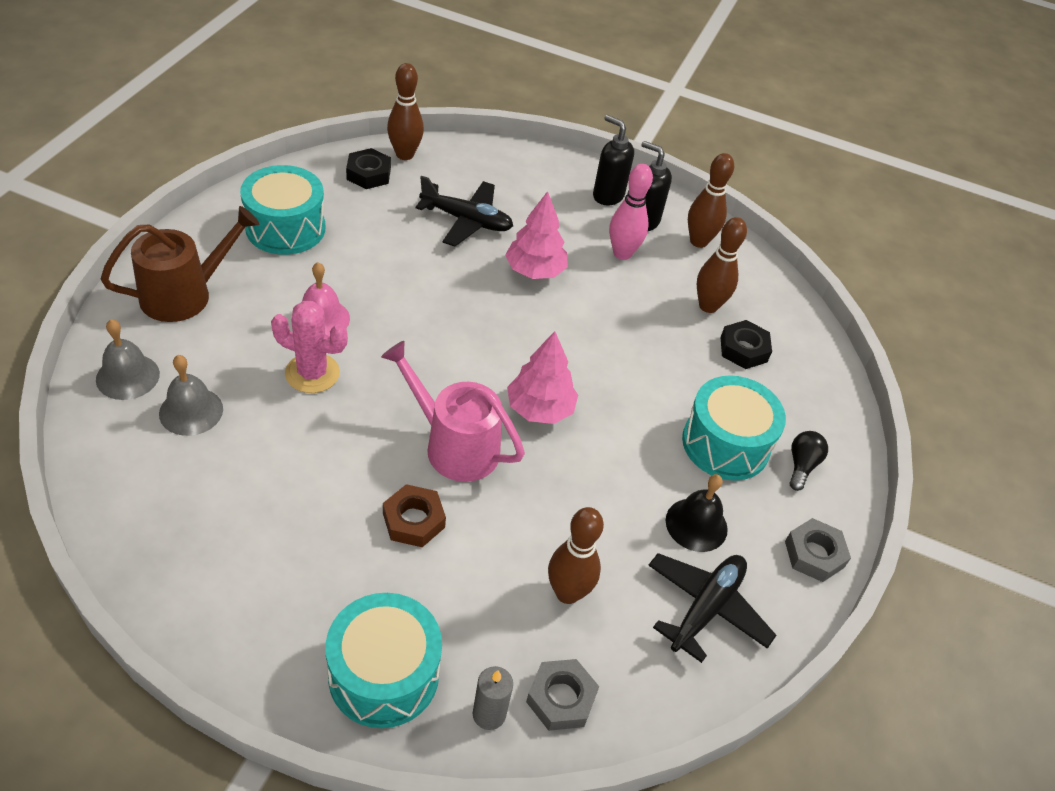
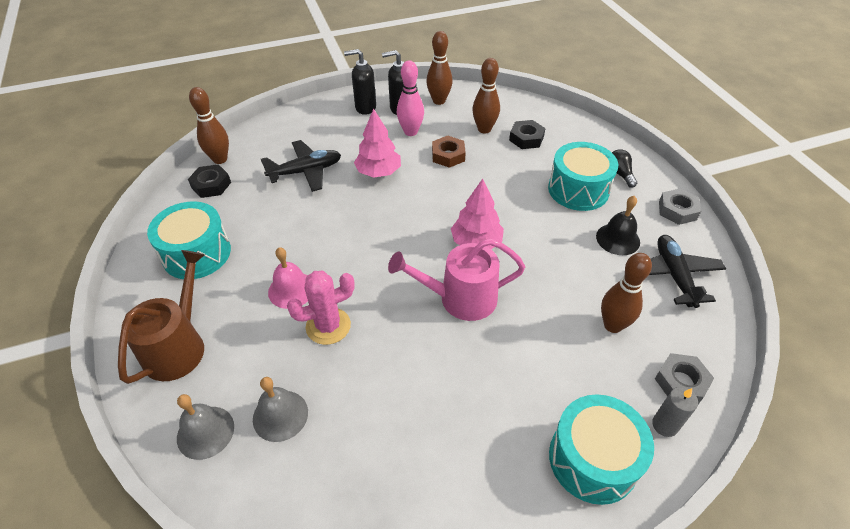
camera: 35 degrees left, 0 degrees up
brown nut [383,484,446,547] -> brown nut moved to [432,136,466,168]

